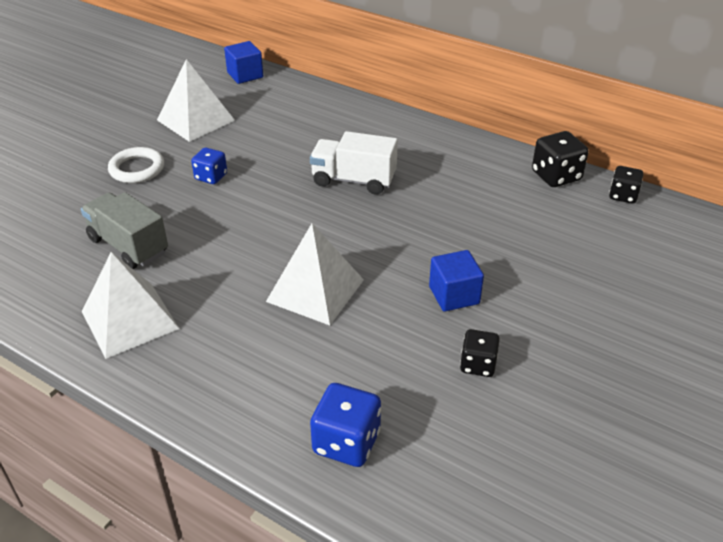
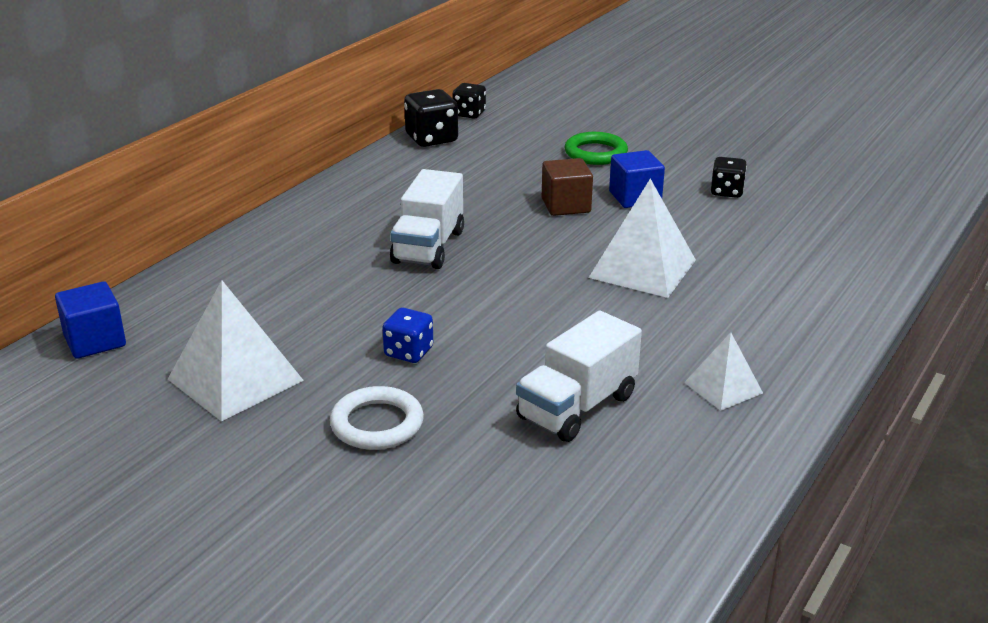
camera: 90 degrees left, 10 degrees down
grey truck [81,192,168,269] -> white truck [516,310,642,442]
white pyramid [82,252,179,359] -> white pyramid [684,332,763,411], size x0.57
blue dice [310,383,381,467] -> none
none -> brown cube [542,158,593,216]
none -> green ring [565,132,628,165]

